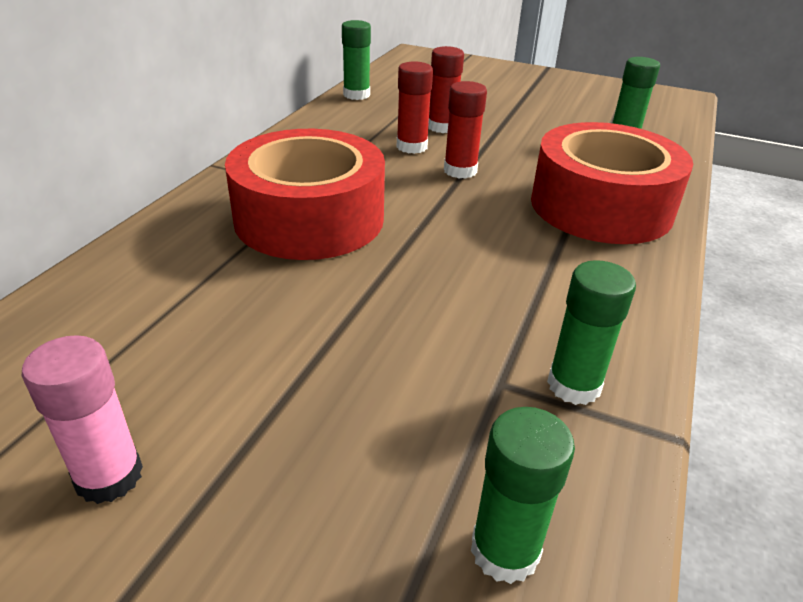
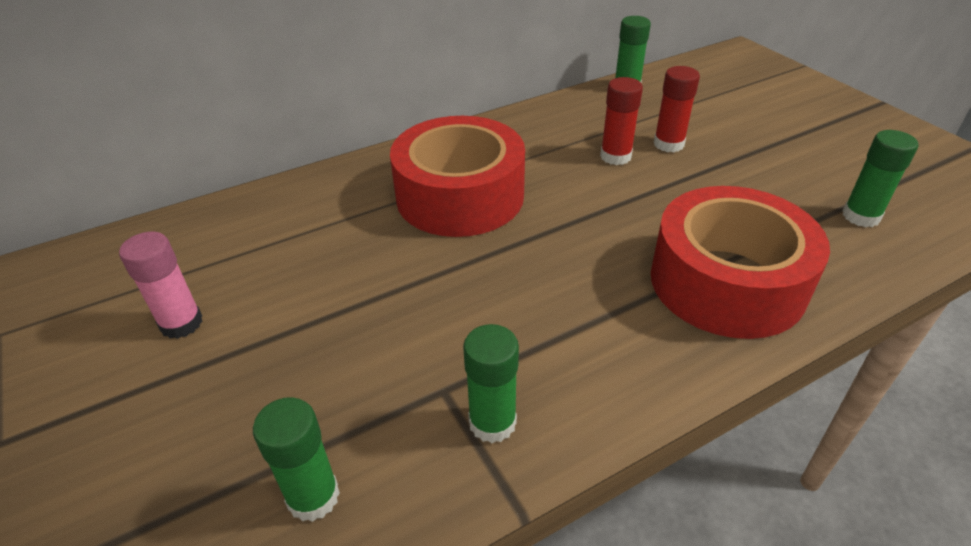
camera: 40 degrees right, 5 degrees up
red glue stick [444,81,487,179] -> none

